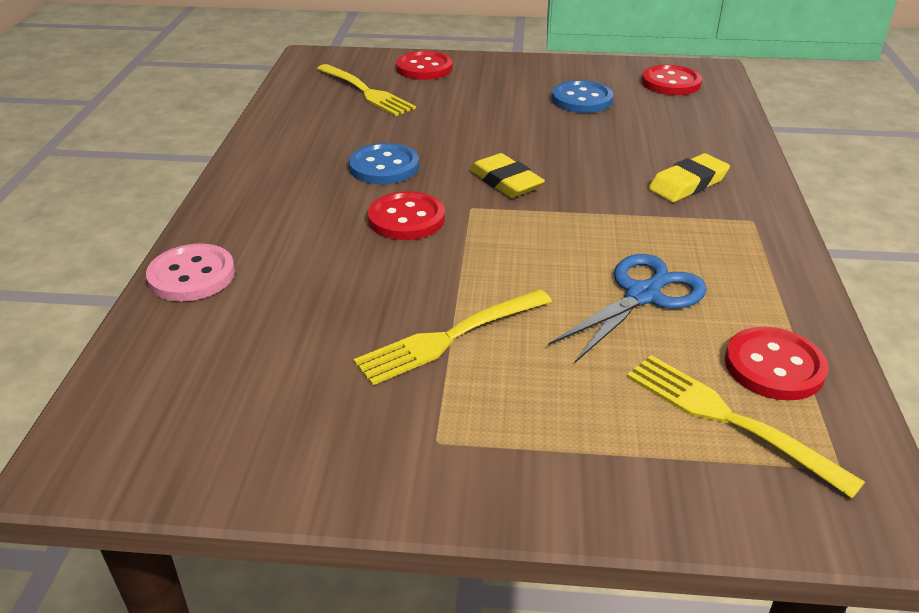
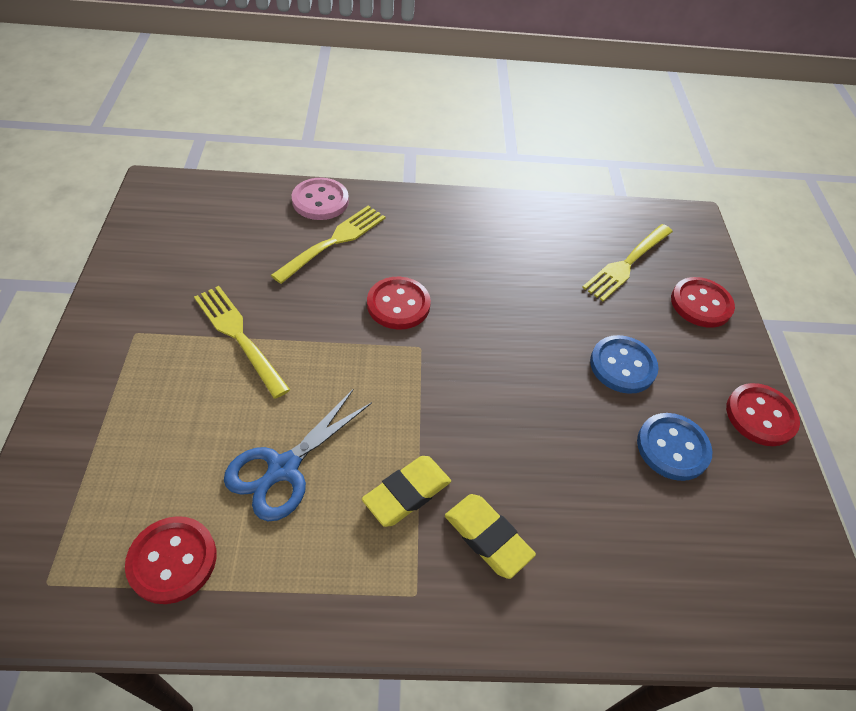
camera: 80 degrees right, 15 degrees up
blue button [349,143,419,184] -> blue button moved to [590,335,659,394]
yellow eraser [469,153,545,198] -> yellow eraser moved to [362,456,451,527]
blue scissors [548,254,707,363] -> blue scissors turned 90 degrees clockwise [224,389,372,521]
yellow fork [627,355,865,498] -> yellow fork moved to [271,206,385,284]
red button [641,65,702,95] -> red button moved to [726,383,800,446]

